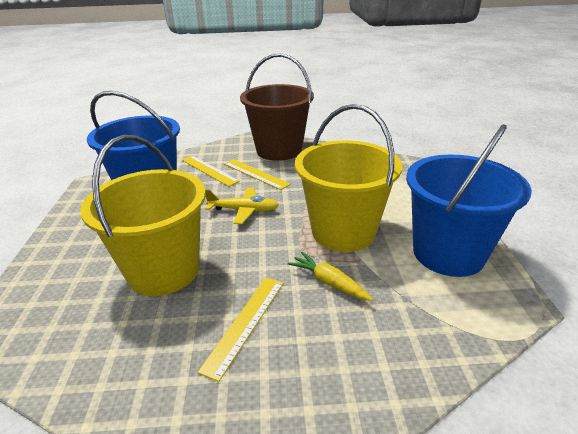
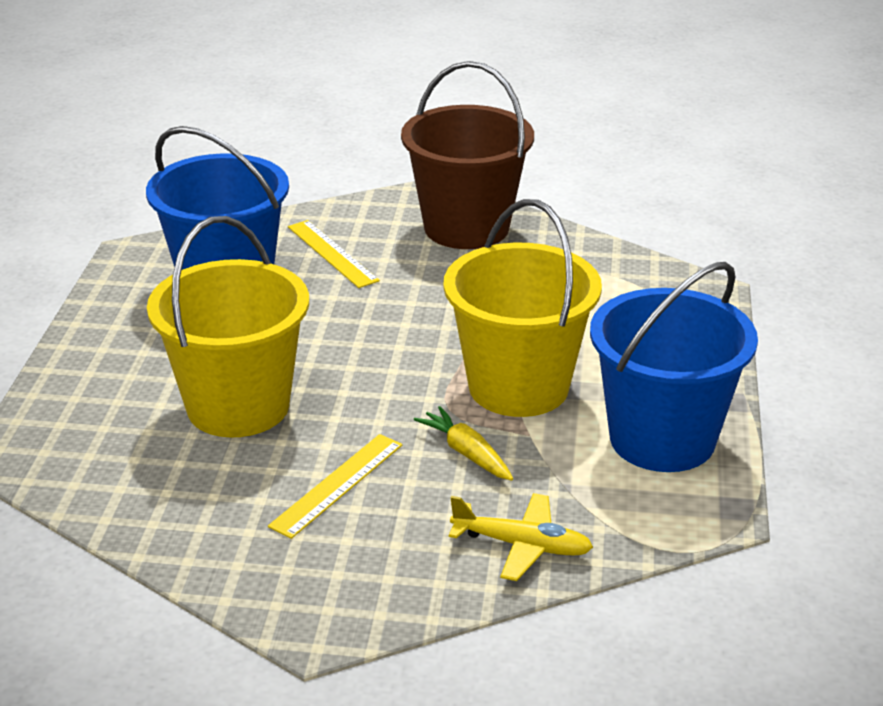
camera: 10 degrees right, 0 degrees up
yellow plane [205,187,279,224] -> yellow plane moved to [449,493,593,581]
yellow ruler [224,159,291,190] -> none

